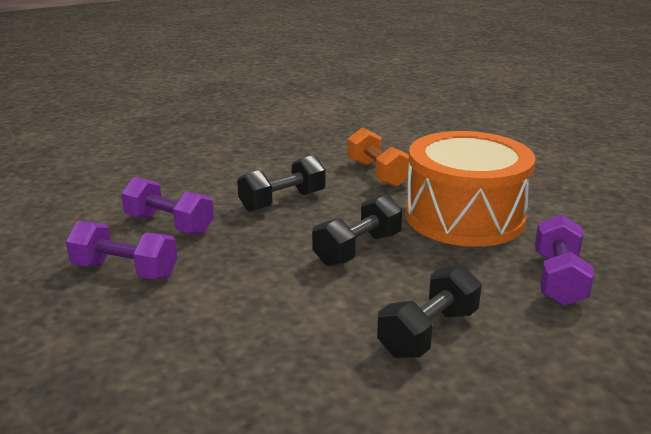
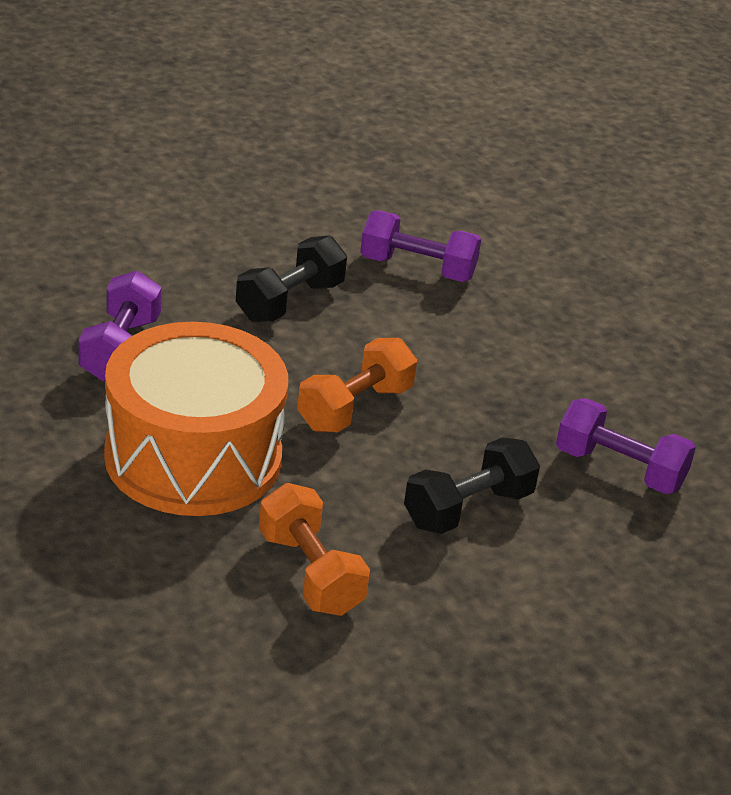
camera: 175 degrees right, 10 degrees up
purple dumbbell [66,221,178,279] -> purple dumbbell moved to [360,210,481,282]
black dumbbell [312,194,402,266] -> orange dumbbell [297,338,417,433]

